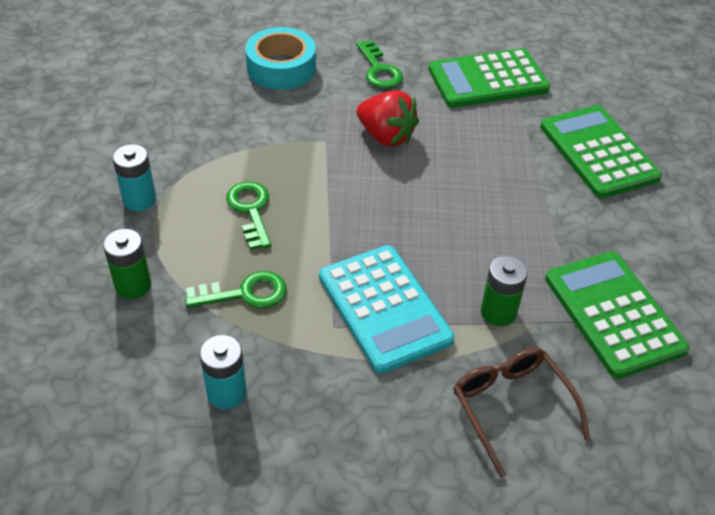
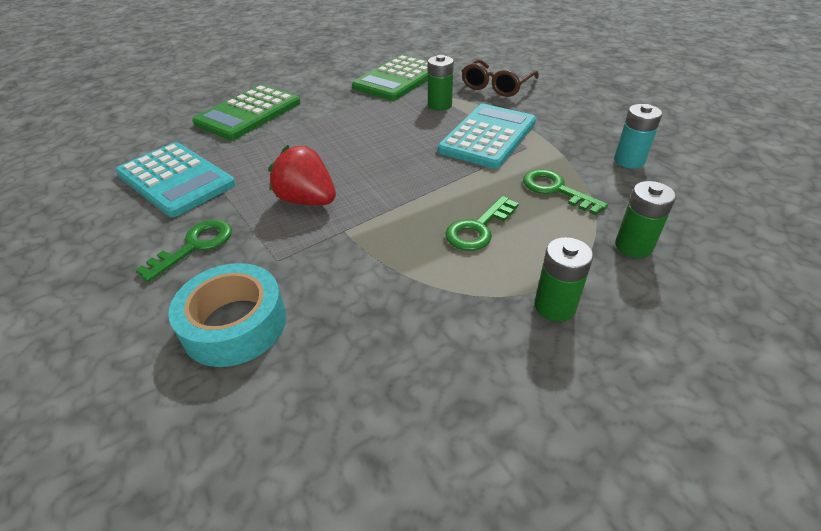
camera: 120 degrees left, 5 degrees down
turquoise battery [112,144,156,211] -> green battery [535,237,593,322]
red strawberry [356,90,419,147] -> red strawberry turned 60 degrees counterclockwise [268,145,336,205]
green calculator [428,48,550,108] -> turquoise calculator [115,142,236,217]

